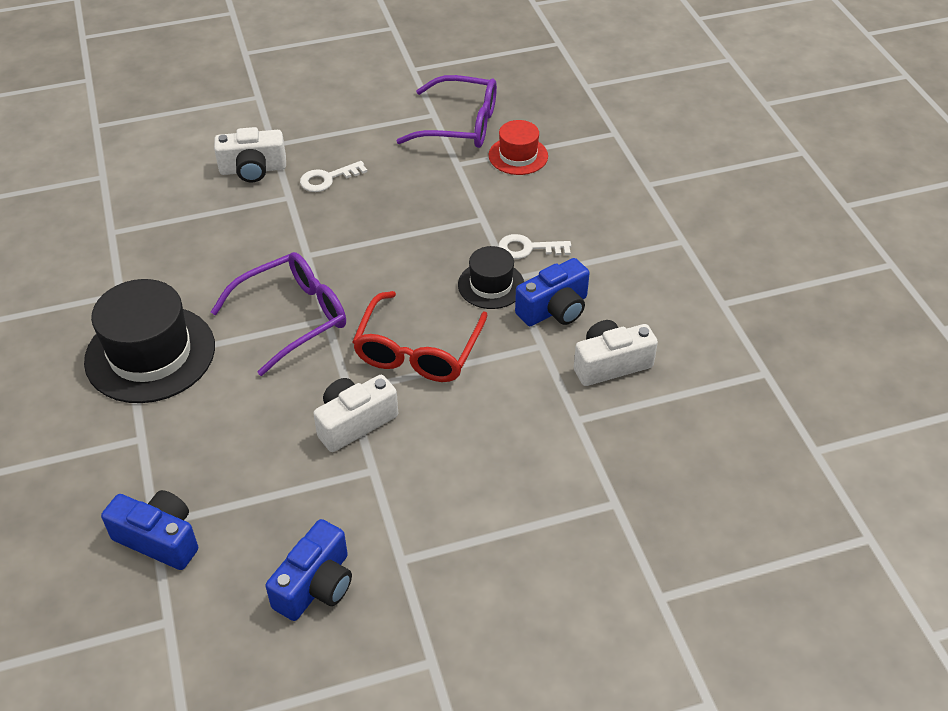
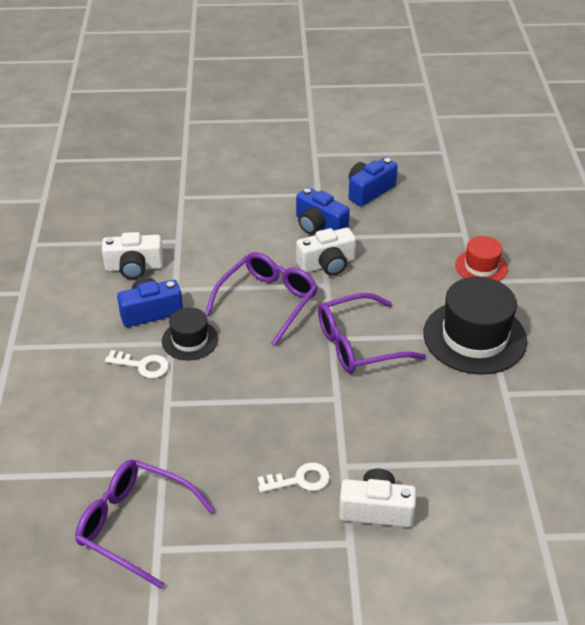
camera: 165 degrees left, 5 degrees down
blue camera [101,490,198,570] -> blue camera moved to [296,187,350,235]
red glasses [352,291,488,382] -> purple glasses [205,252,318,346]
red hat [489,120,548,175] -> red hat moved to [455,236,508,281]

